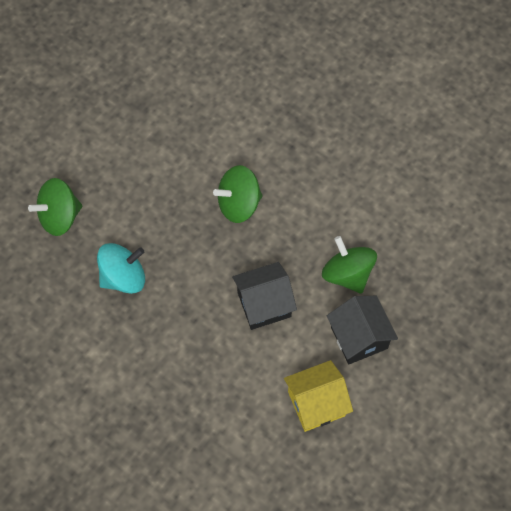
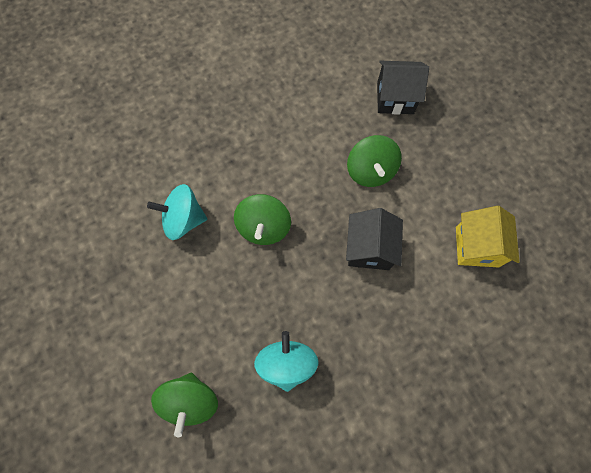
camera: 65 degrees left, 5 degrees up
green spinning top [322,236,377,294] -> green spinning top turned 90 degrees counterclockwise [347,135,402,187]
black house [327,296,398,364] -> black house moved to [377,61,429,115]
none -> turquoise spinning top [147,184,207,240]

